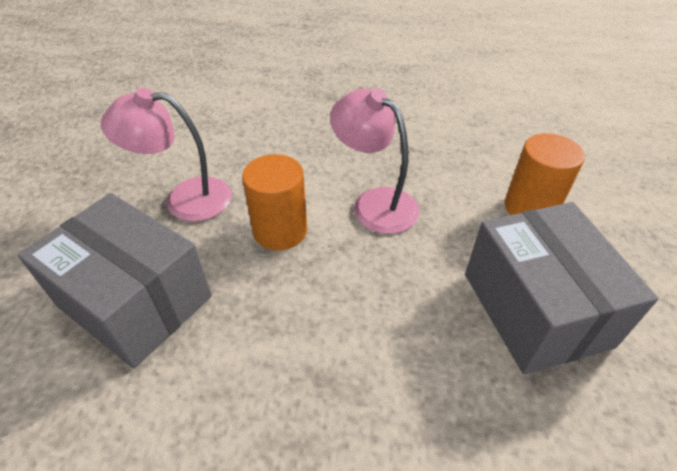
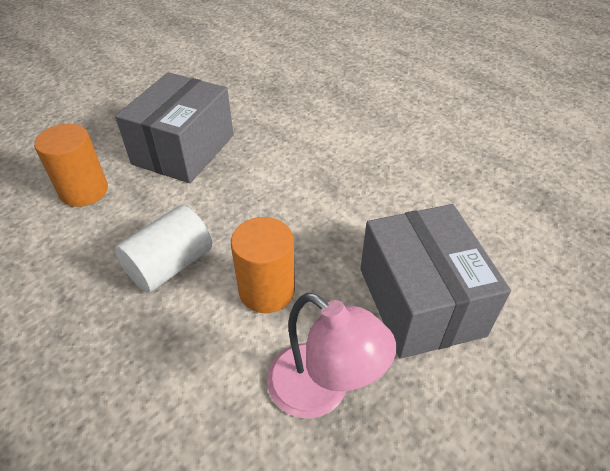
camera: 140 degrees left, 0 degrees up
pink lamp [330,88,419,234] -> white cylinder [115,205,212,293]

